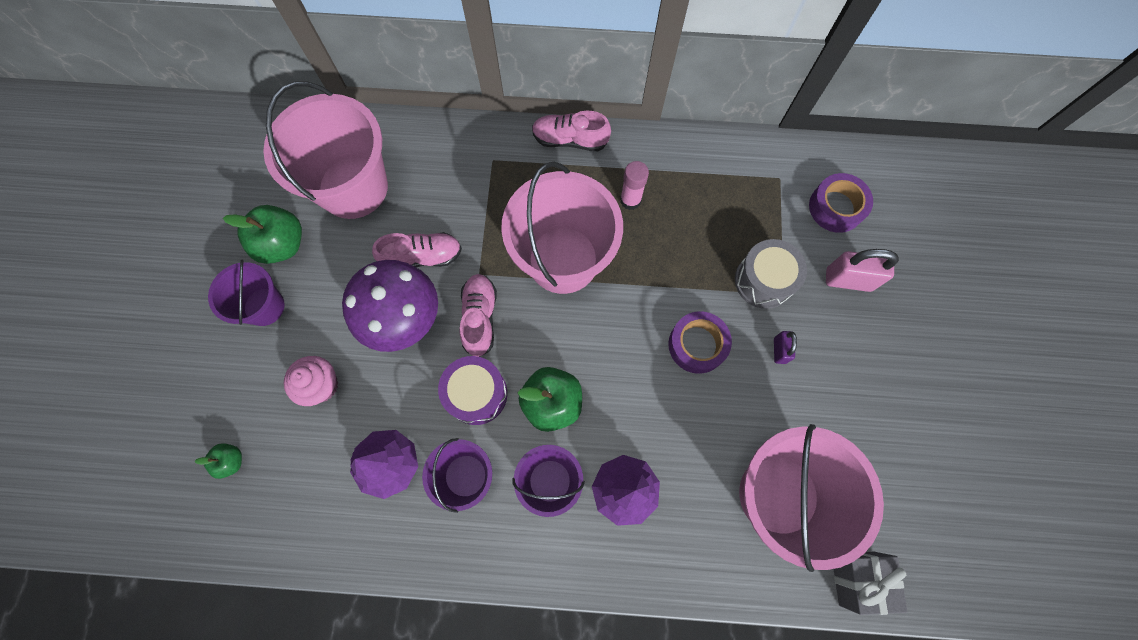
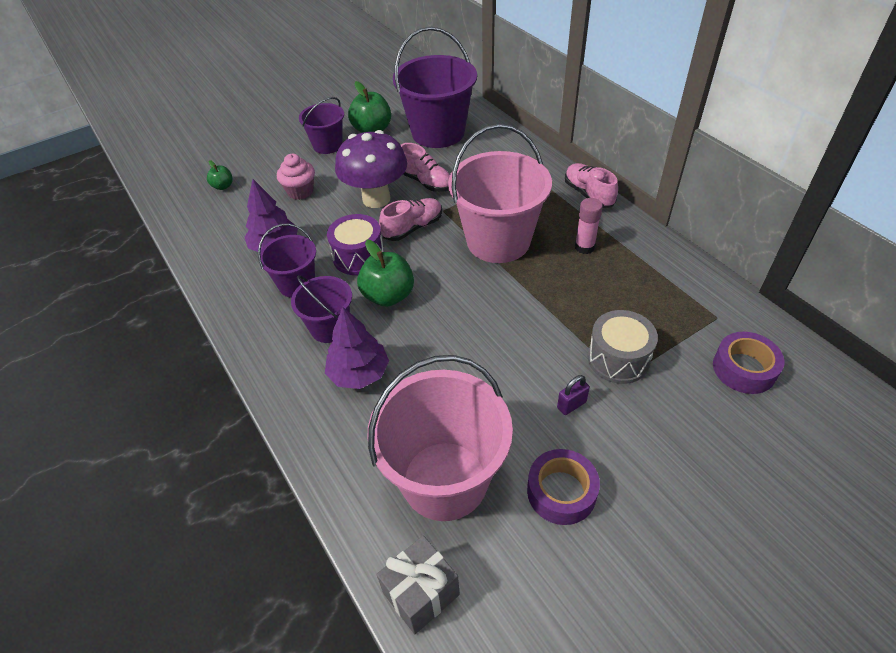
camera: 55 degrees right, 25 degrees down
pink bucket [263,81,388,219] -> purple bucket [393,27,477,148]
purple tape [668,311,732,374] -> purple tape moved to [527,449,600,525]
pink padlock [826,249,899,292] -> none

